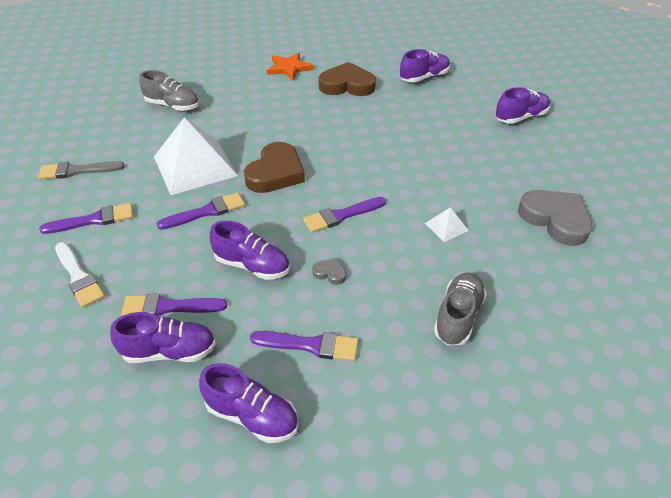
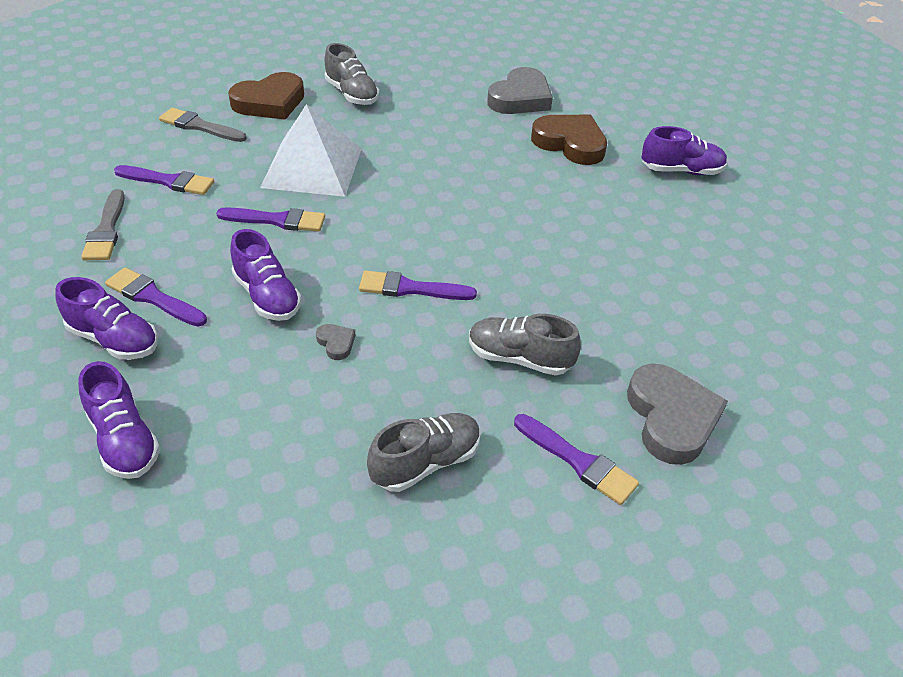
camera: 30 degrees right, 0 degrees up
white brush [55,242,105,308] -> grey brush [81,189,125,260]
brown heart [244,142,305,193] -> brown heart moved to [228,72,304,120]
purple brush [250,331,358,361] -> purple brush moved to [514,414,639,505]
orange star [267,53,314,80] -> grey heart [487,67,553,114]
white pyramid [425,207,469,242] -> grey shoe [469,314,581,376]
purple shoe [495,87,550,124] -> none

